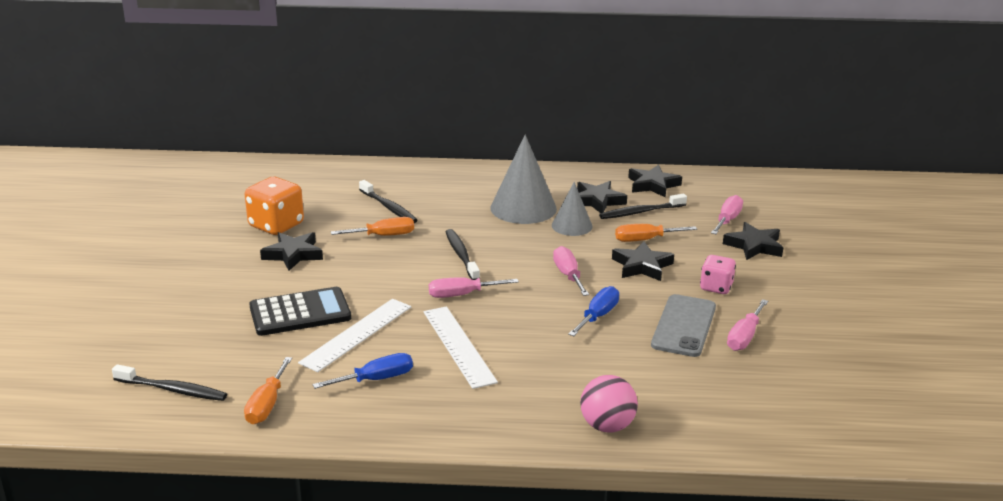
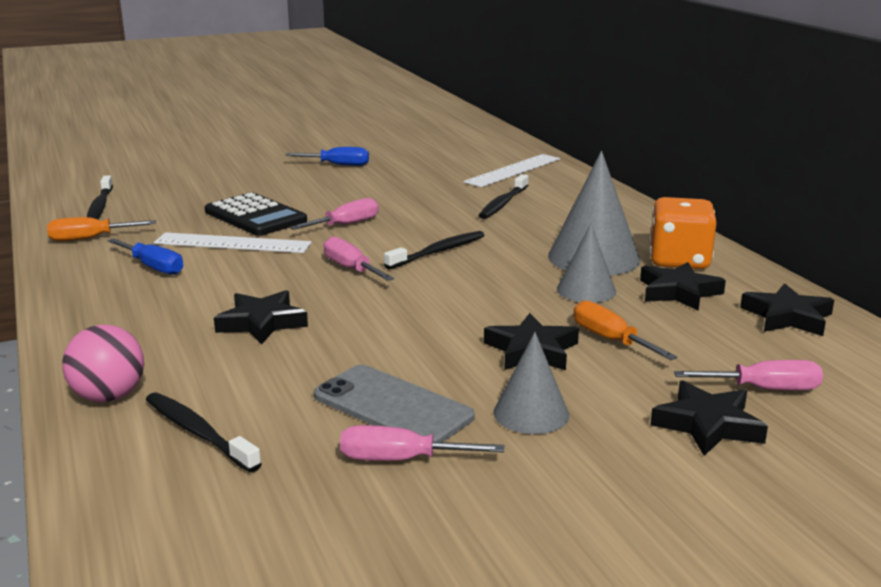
camera: 65 degrees right, 5 degrees down
orange dice [245,177,304,235] -> orange dice moved to [649,197,717,269]
black star [260,232,323,271] -> black star moved to [214,290,308,345]
orange screwdriver [331,217,414,236] -> none
white ruler [424,306,498,389] -> white ruler moved to [463,154,560,187]
pink screwdriver [553,246,589,296] -> pink screwdriver moved to [290,198,379,230]
blue screwdriver [568,286,619,336] -> blue screwdriver moved to [285,147,369,166]
black toothbrush [599,194,687,219] -> black toothbrush moved to [146,393,262,472]
grey phone [651,294,716,357] -> grey phone turned 45 degrees clockwise [314,365,475,442]
pink dice [700,255,736,294] -> grey cone [493,332,569,434]

